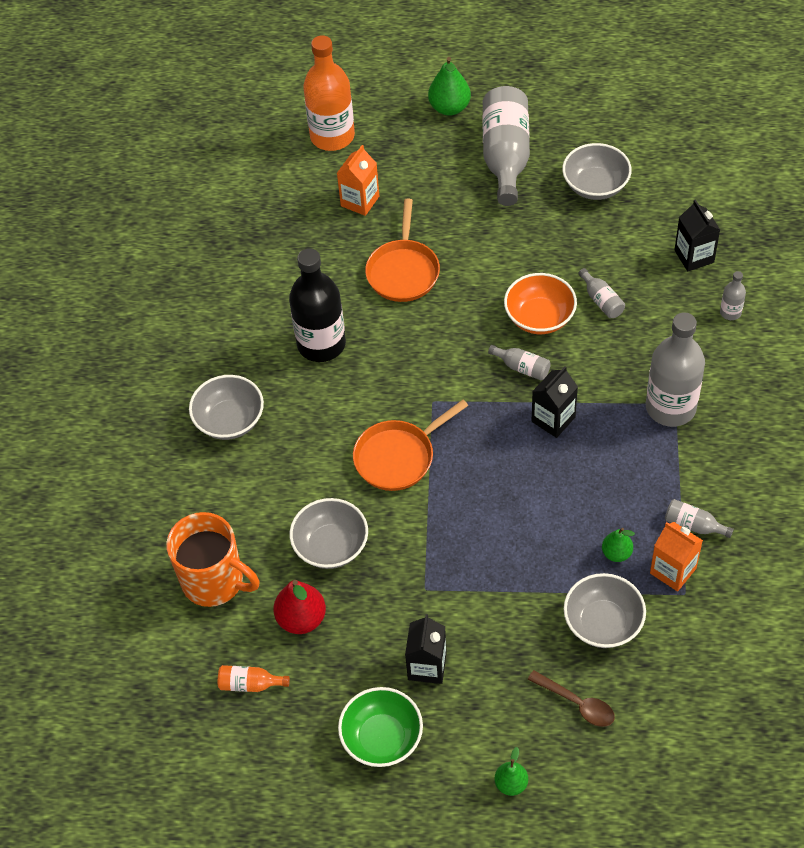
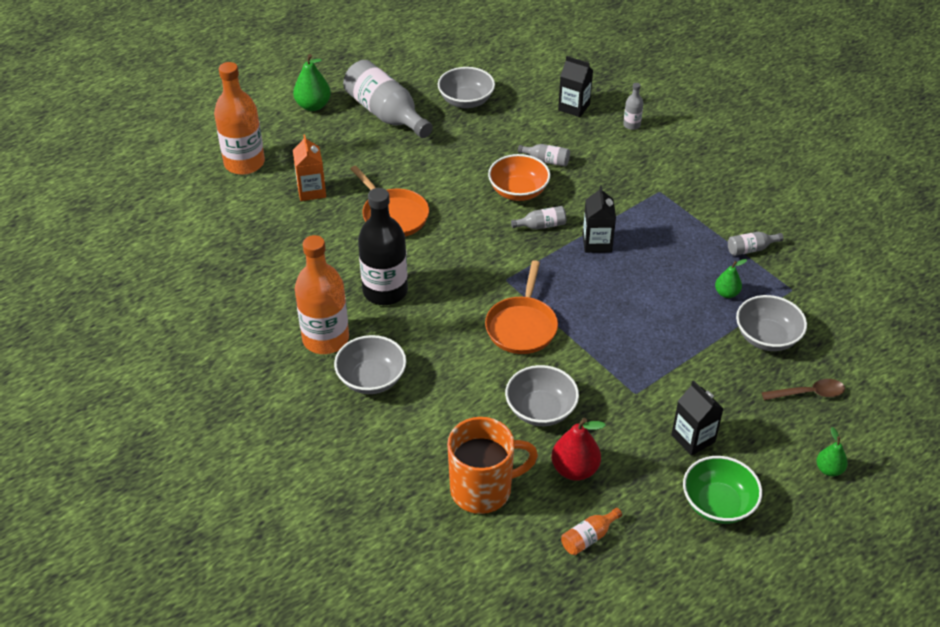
camera: 45 degrees left, 10 degrees down
grey bottle [646,312,705,427] -> none
orange carton [650,522,703,592] -> none
none -> orange bottle [295,235,349,354]

